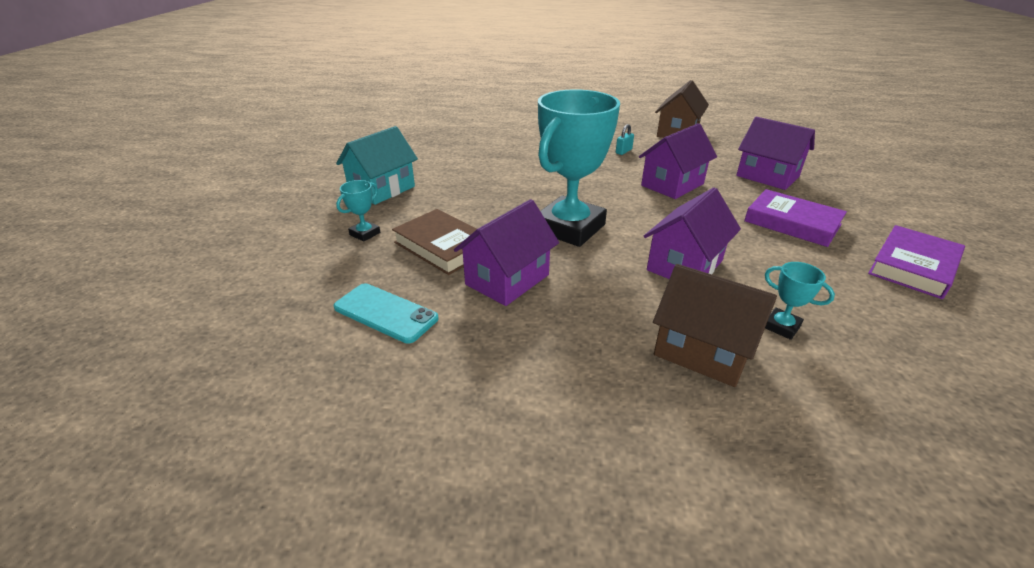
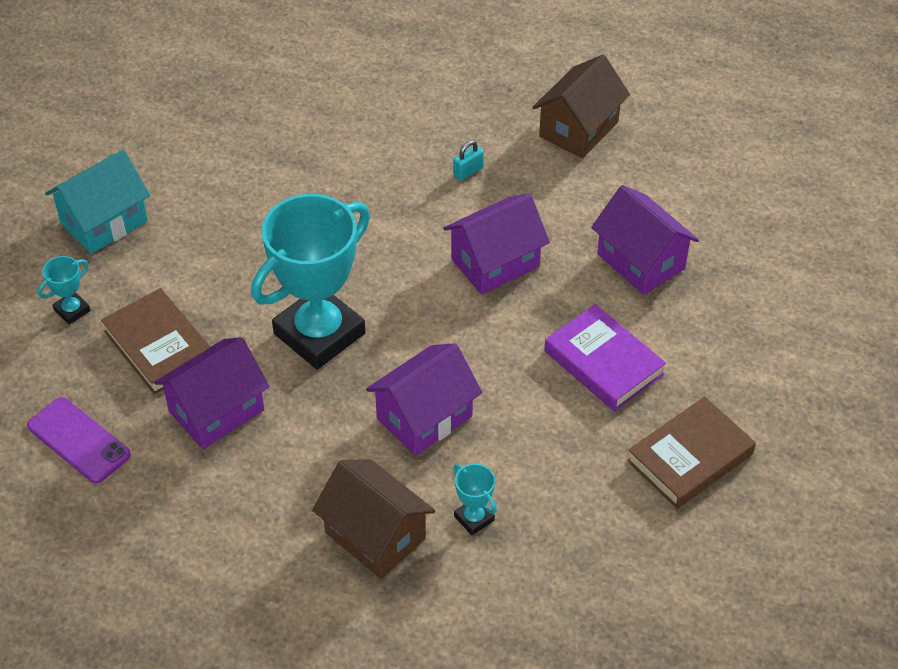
camera: 10 degrees right, 15 degrees up
turquoise phone [333,283,438,343] -> purple phone [27,397,131,483]
purple book [868,225,965,299] -> brown book [627,397,756,509]

